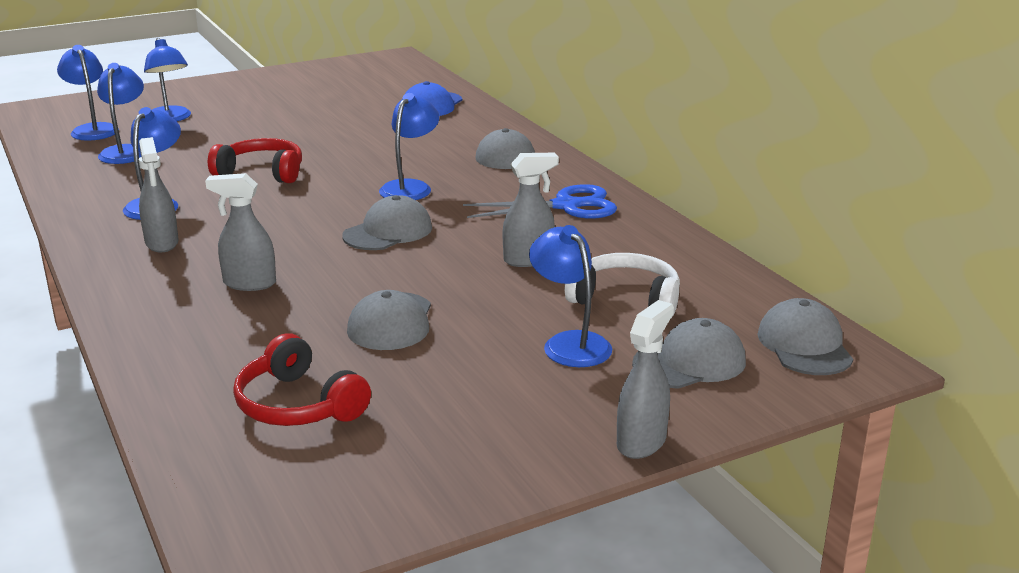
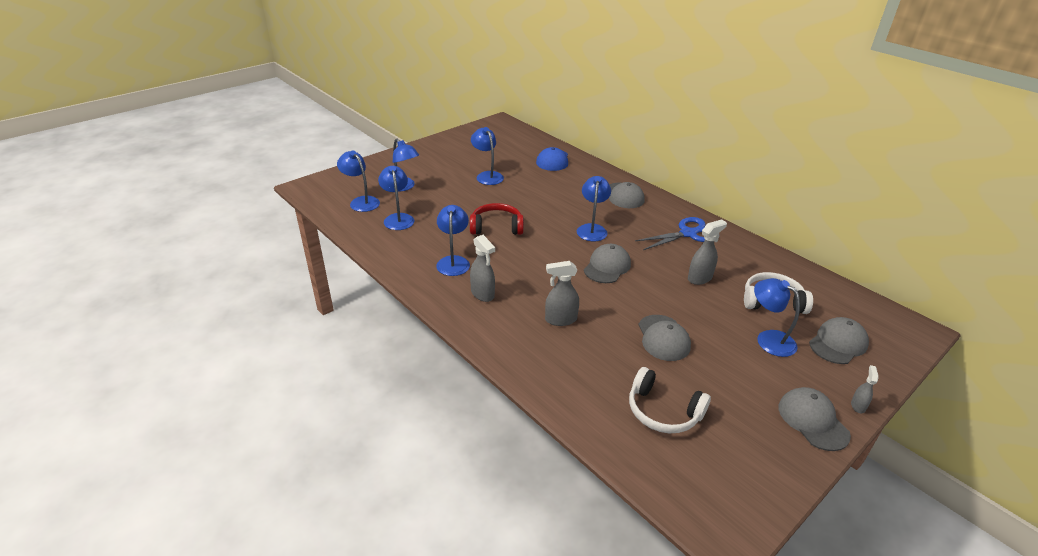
camera: 15 degrees left, 10 degrees up
red headphones [233,333,371,426] -> white headphones [629,367,711,433]
grey spray bottle [617,300,674,459] -> grey spray bottle [851,365,879,413], size x0.58
grey cap [757,298,853,375] -> grey cap moved to [778,387,851,451]
none -> blue lamp [471,127,504,185]

